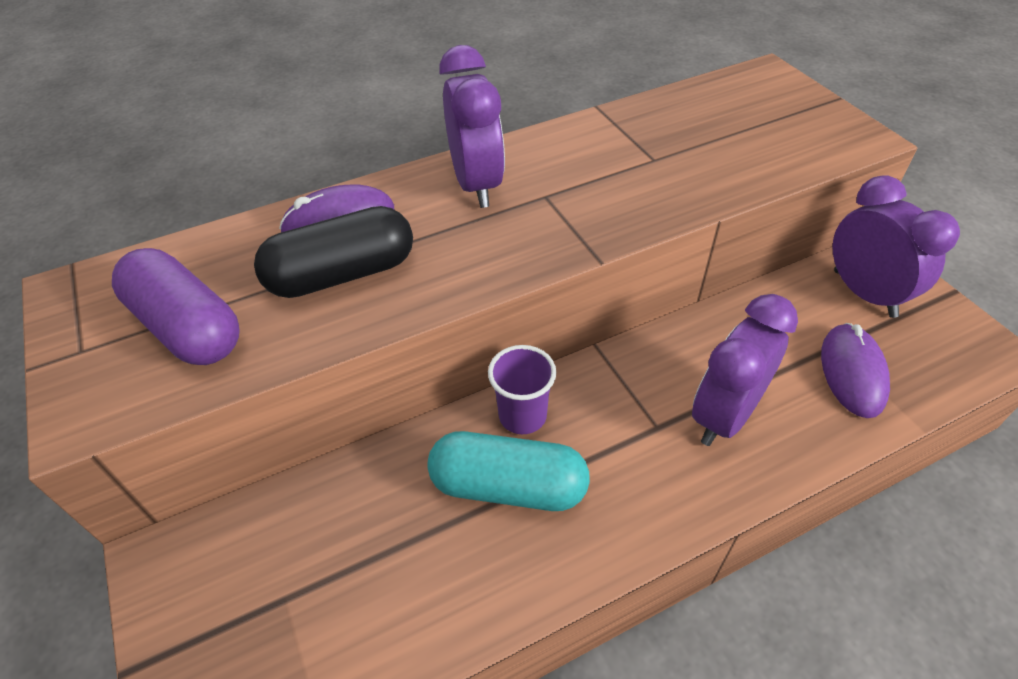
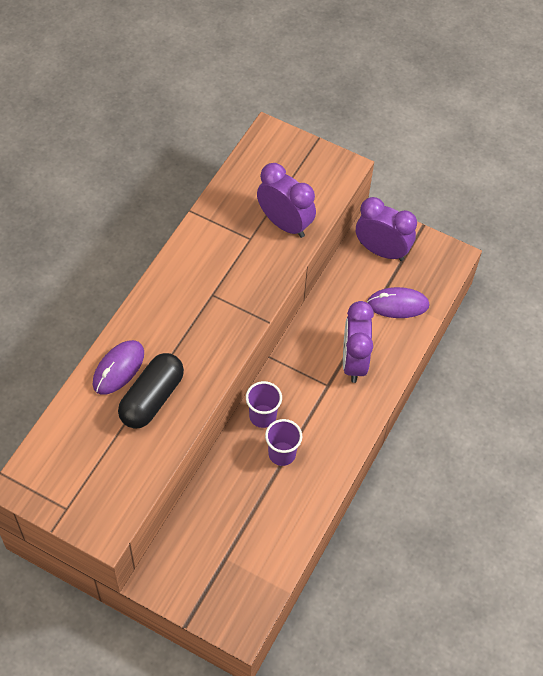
camera: 40 degrees left, 10 degrees up
purple capsule [112,248,240,365] -> none
turquoise capsule [427,431,590,511] -> purple cup [265,419,302,466]
purple clock [439,45,505,208] -> purple clock moved to [257,163,316,238]
purple mouse [821,323,890,418] -> purple mouse turned 60 degrees counterclockwise [367,287,430,318]

